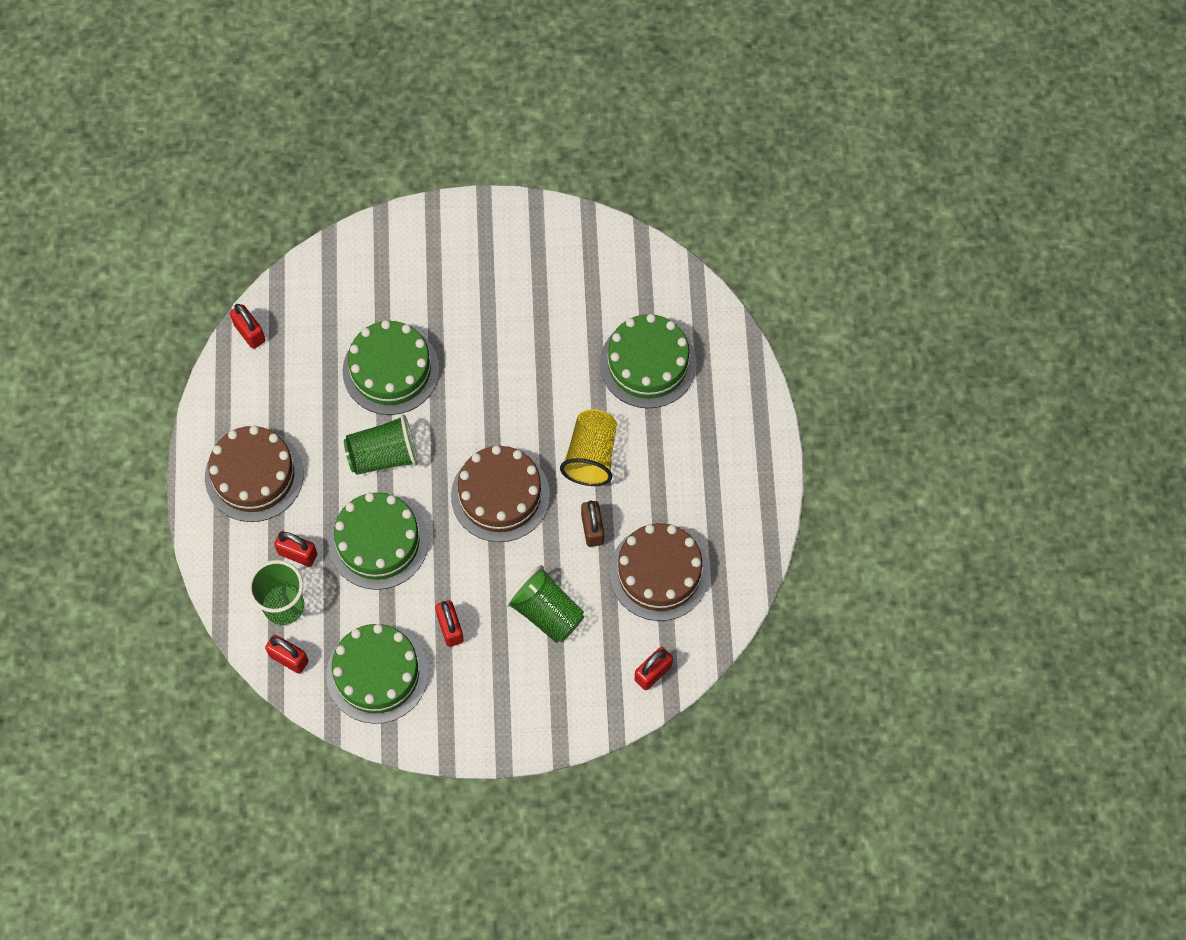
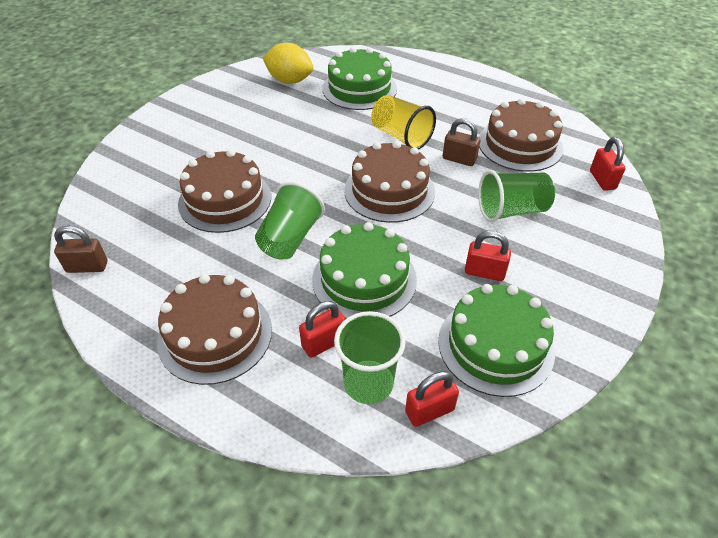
camera: 55 degrees left, 20 degrees down
red padlock [230,304,265,349] -> brown padlock [54,225,108,273]
green cake [342,320,440,415] -> brown cake [178,149,271,233]
none -> yellow lemon [263,43,313,84]

